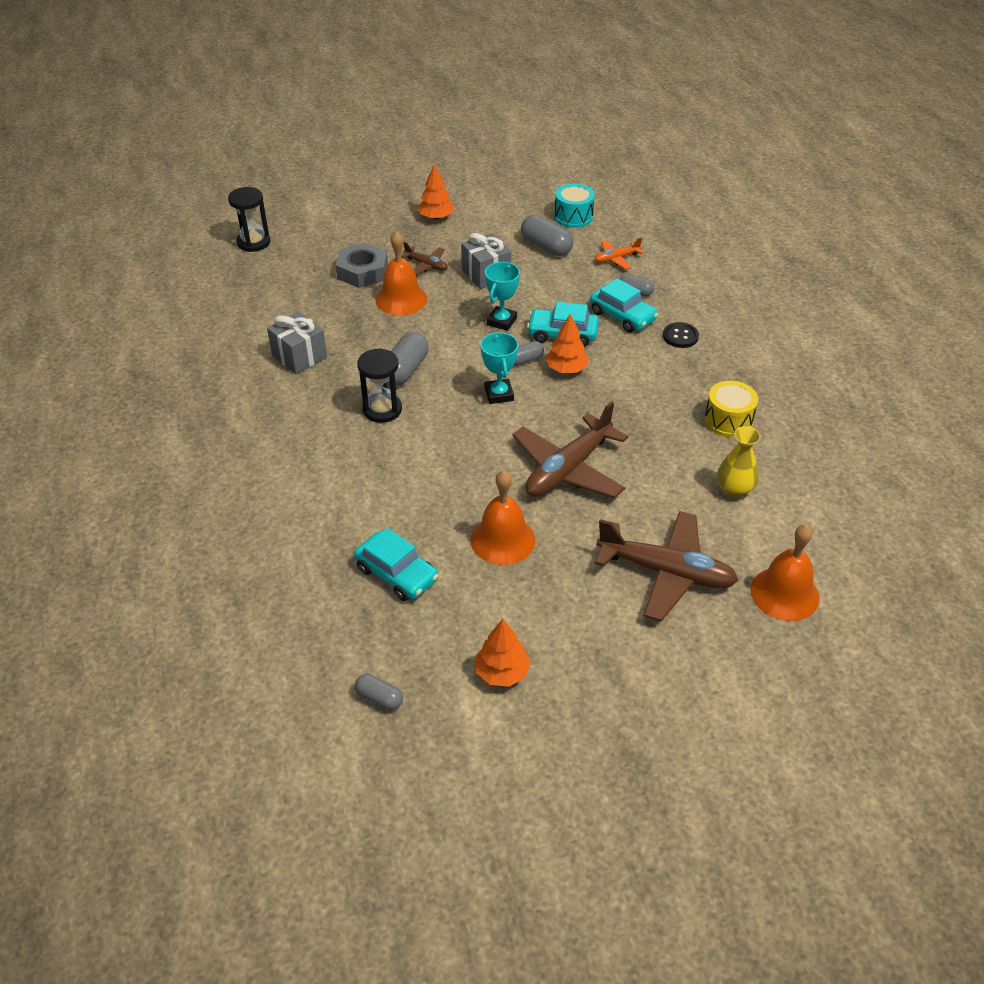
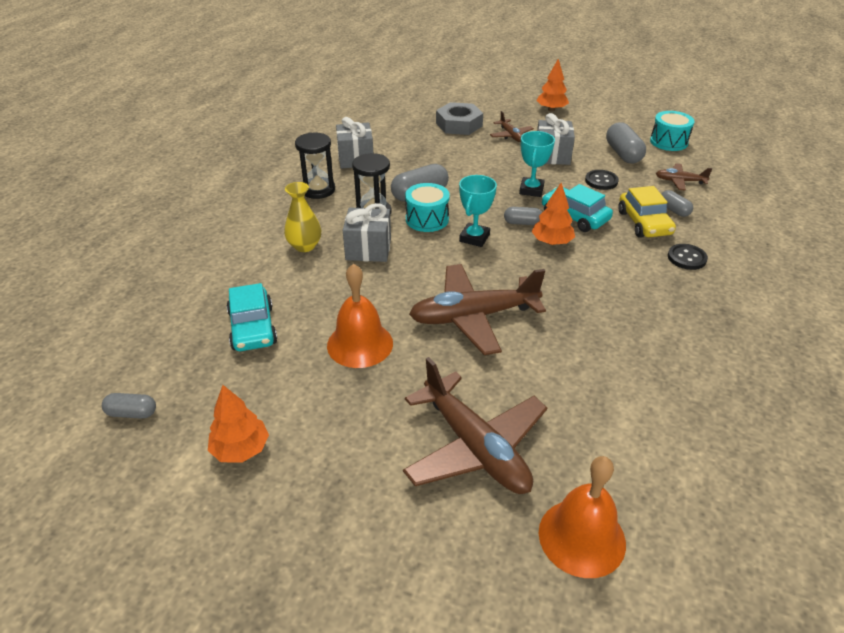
camera: 35 degrees right, 5 degrees down
black hourglass [228,187,270,252] -> black hourglass moved to [295,132,335,199]
grey capsule [355,674,403,710] -> grey capsule turned 60 degrees counterclockwise [102,393,156,419]
orange bell [375,231,427,315] -> none
turquoise trophy [485,262,520,331] -> turquoise trophy turned 45 degrees counterclockwise [519,131,555,197]
turquoise car [590,278,659,333] -> yellow car [618,186,676,238]
orange plane [594,237,644,270] -> brown plane [656,163,712,191]
yellow drum [704,381,758,437] -> none
yellow vase [717,426,761,497] -> yellow vase moved to [284,182,321,252]
none -> grey gift [343,203,391,262]
none -> turquoise drum [405,183,450,232]
none -> black button [585,170,619,190]

